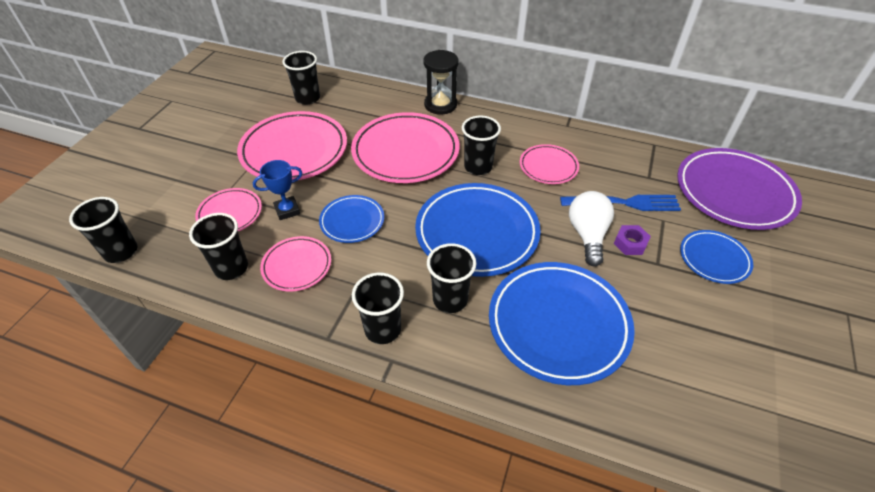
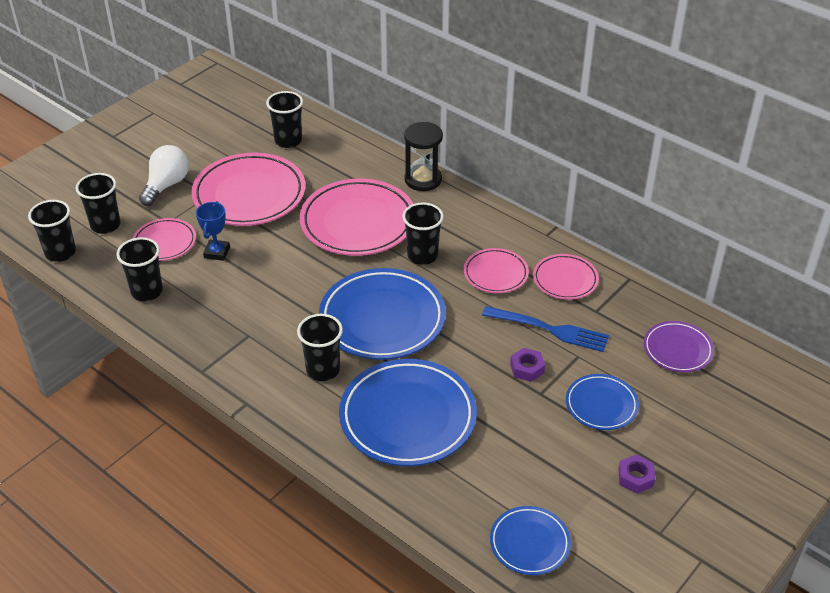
camera: 20 degrees right, 5 degrees down
blue trophy [253,160,303,220] -> blue trophy turned 75 degrees counterclockwise [196,201,230,261]
pink plate [260,236,331,291] -> pink plate moved to [533,254,599,300]
blue plate [319,195,384,243] -> blue plate moved to [490,506,571,575]
black cup [352,272,404,344] -> black cup moved to [76,173,121,234]
white light bulb [569,191,614,266] -> white light bulb moved to [139,145,189,206]
purple plate [677,148,802,230] -> purple plate [644,321,714,373], size x0.53
none -> purple nut [619,454,655,494]

